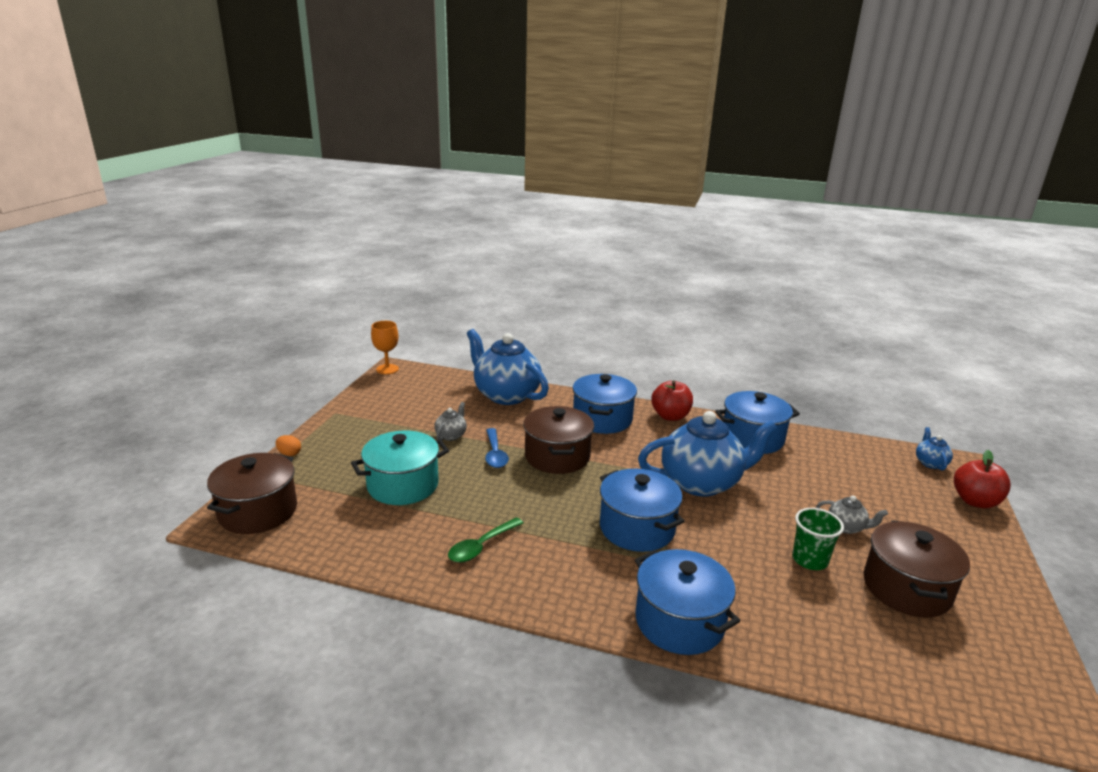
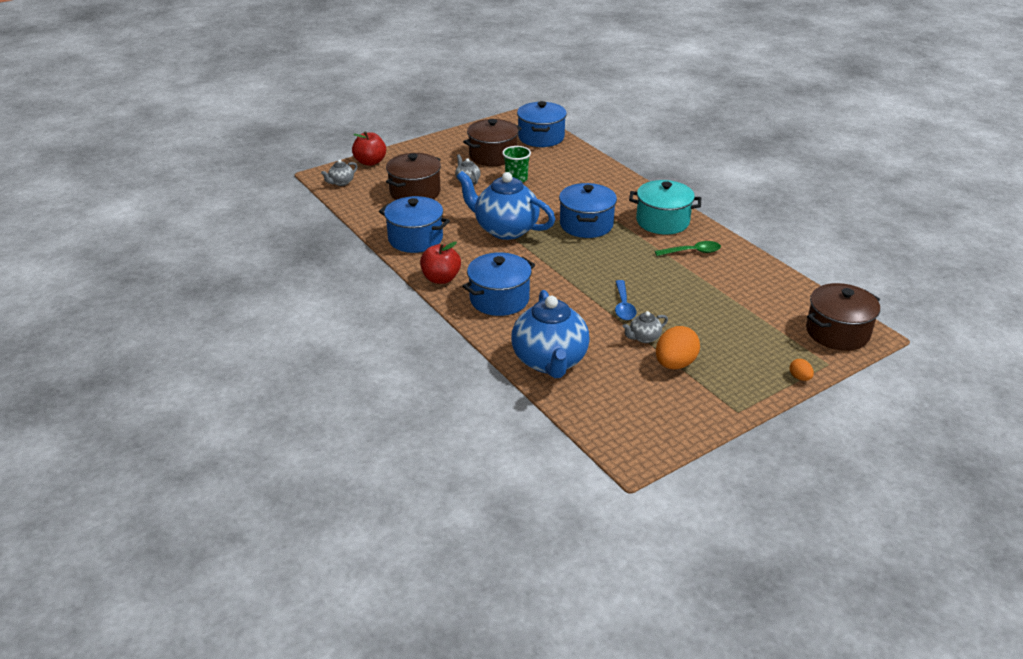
camera: 140 degrees left, 10 degrees up
turquoise pot [351,431,449,505] -> turquoise pot moved to [629,180,701,235]
orange goblet [371,321,399,374] -> none
blue spoon [485,428,509,468] -> blue spoon turned 150 degrees clockwise [615,280,636,320]
brown pot [523,406,594,474] -> brown pot moved to [386,153,441,200]
blue pot [635,549,740,655] -> blue pot moved to [517,101,567,147]
blue teapot [916,427,953,471] -> grey teapot [321,159,358,186]
none -> orange egg [656,326,700,369]

